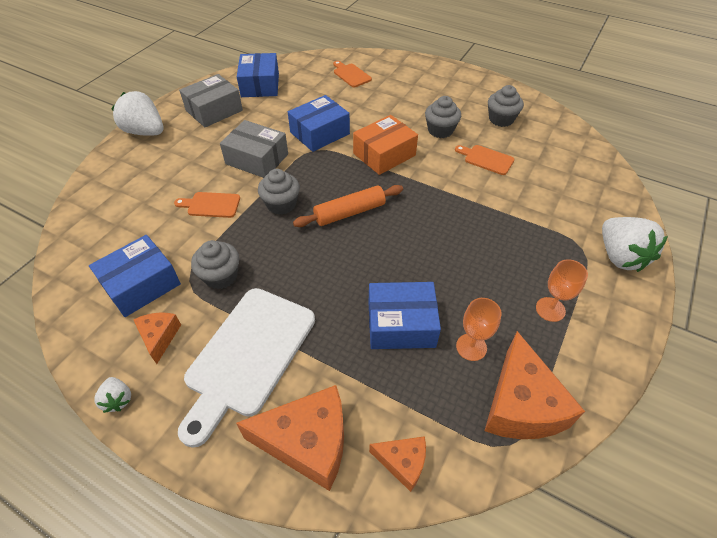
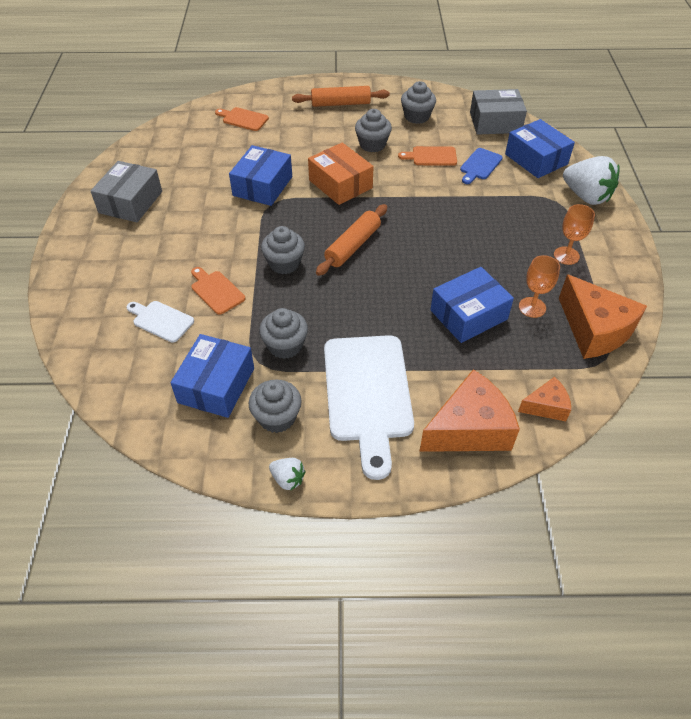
camera: 30 degrees left, 0 degrees up
white strawberry [112,91,163,136] -> none
orange cheese [133,313,181,364] -> grey cupcake [249,379,302,433]
orange cutting board [174,192,240,218] -> orange cutting board turned 75 degrees clockwise [191,267,245,315]
grey box [220,120,288,178] -> grey box moved to [470,89,527,135]
blue box [237,53,279,97] -> blue box moved to [505,119,575,178]
orange box [353,115,418,175] -> orange box turned 60 degrees counterclockwise [308,143,374,205]
none -> white cutting board [126,301,194,343]
none -> orange rolling pin [292,86,390,107]
none -> blue cutting board [460,148,503,184]

